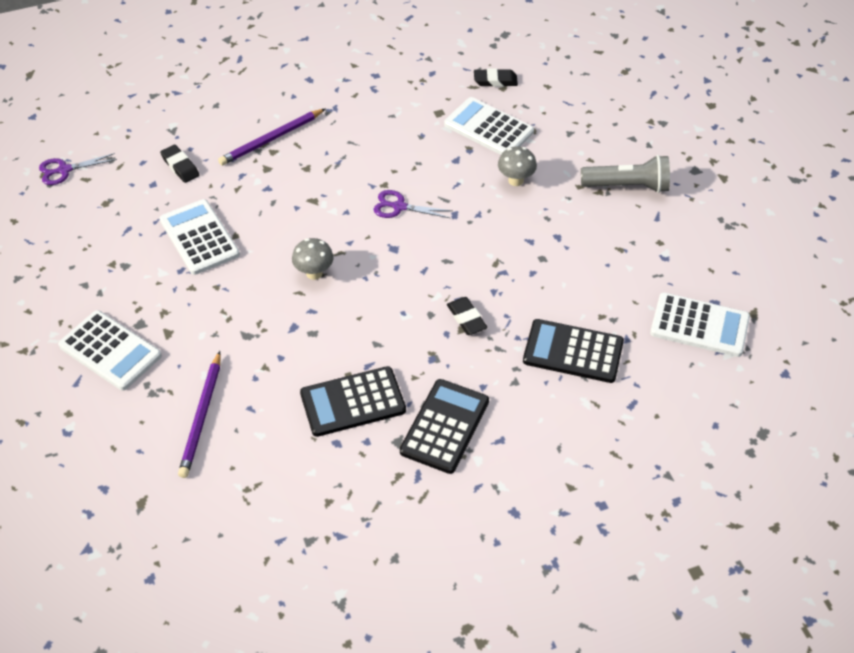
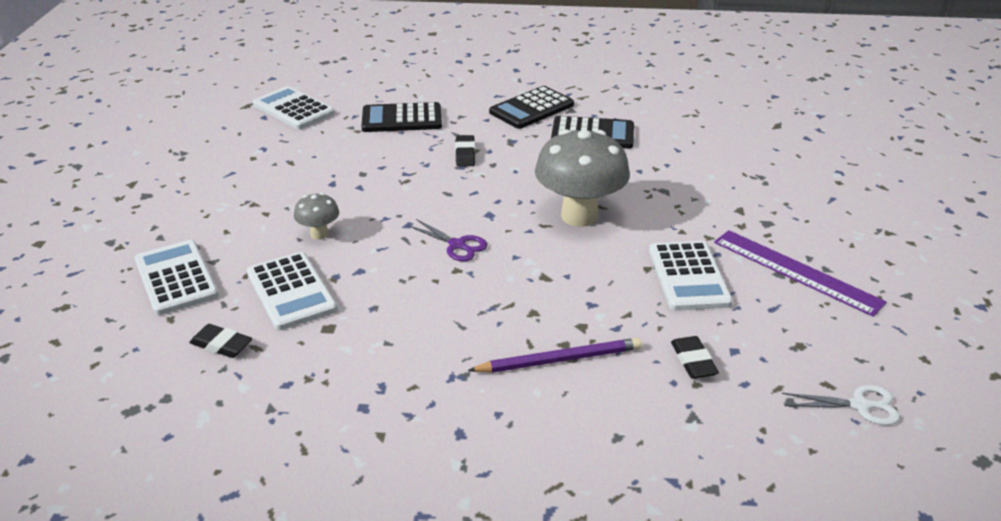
camera: 155 degrees left, 15 degrees down
purple scissors [39,153,117,185] -> white scissors [782,385,900,425]
white calculator [58,310,162,391] -> white calculator moved to [135,240,219,315]
purple pencil [178,351,221,478] -> none
grey mushroom [292,238,334,280] -> grey mushroom [535,129,630,227], size x2.13
black calculator [523,319,624,383] -> black calculator turned 135 degrees clockwise [362,102,442,132]
grey flashlight [581,155,670,193] -> none
none -> purple ruler [714,230,887,317]

